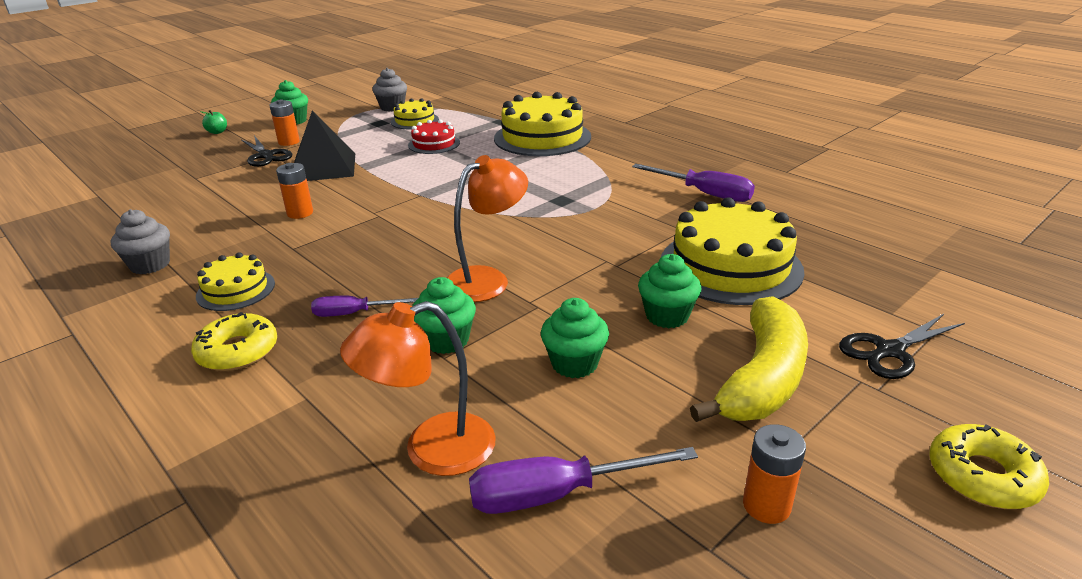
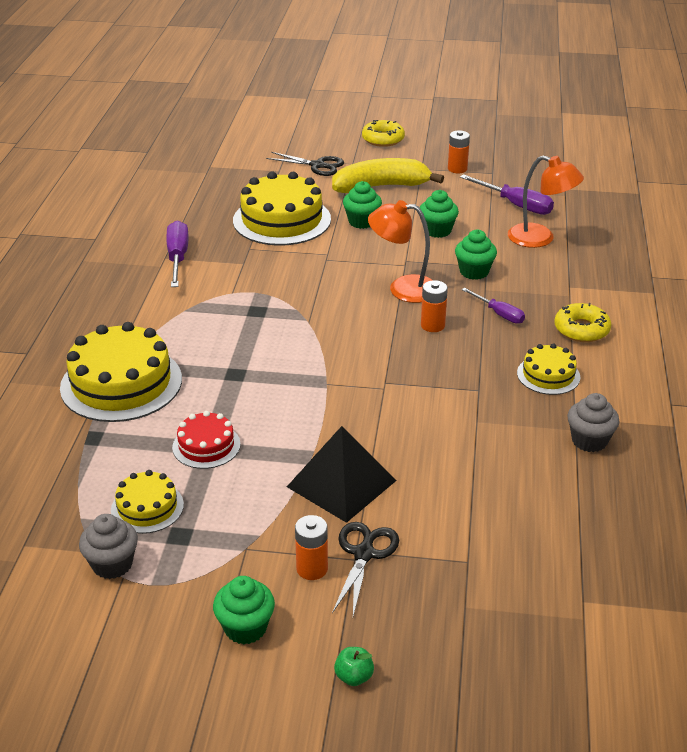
camera: 130 degrees left, 5 degrees up
orange battery [276,163,313,219] -> orange battery moved to [421,280,448,332]

